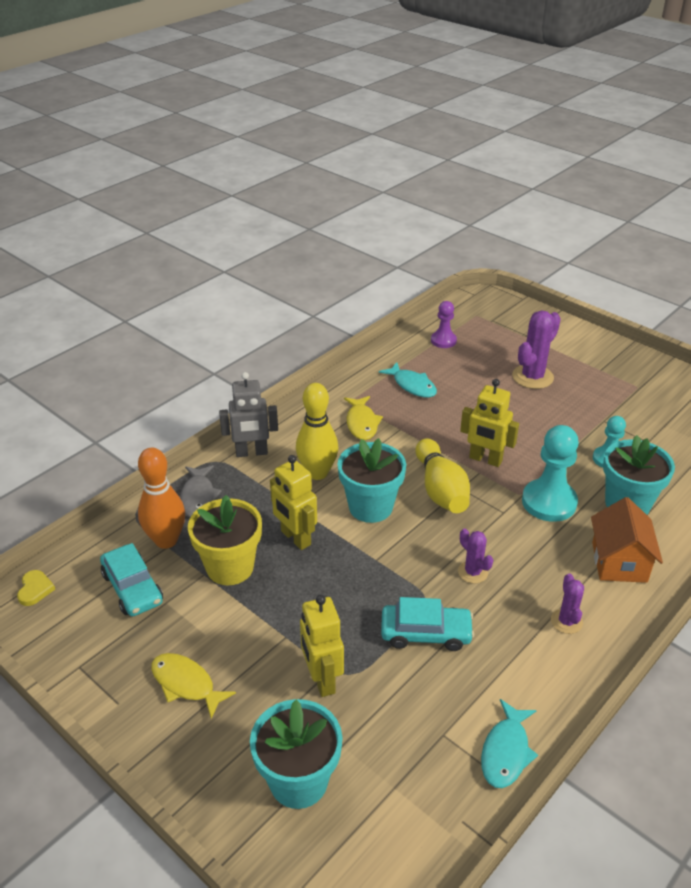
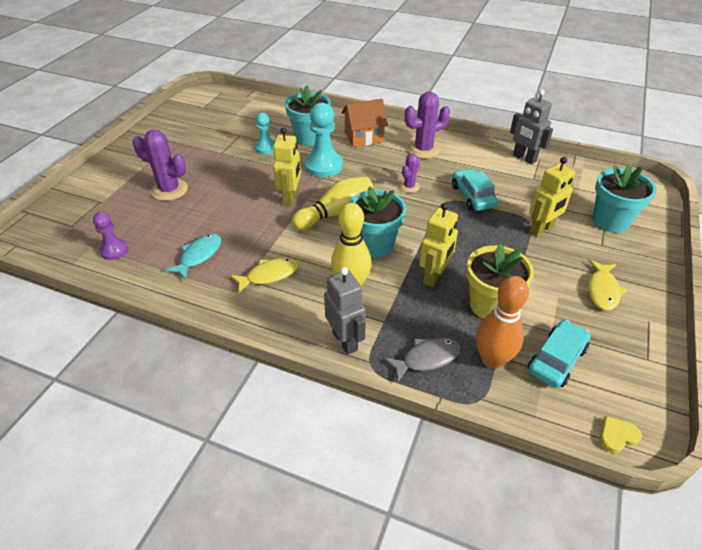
camera: 110 degrees left, 5 degrees up
turquoise fish [481,699,538,788] -> grey robot [510,90,553,164]
purple cactus [551,573,584,634] -> purple cactus [404,92,450,159], size x1.74

